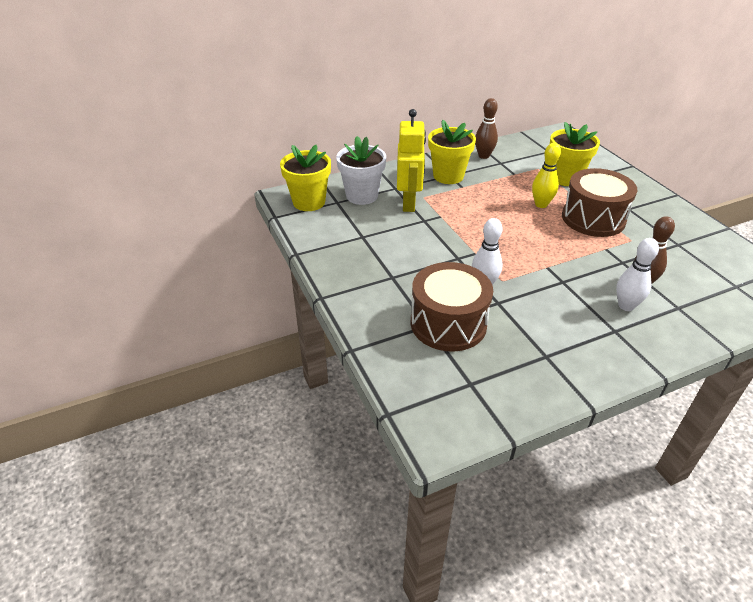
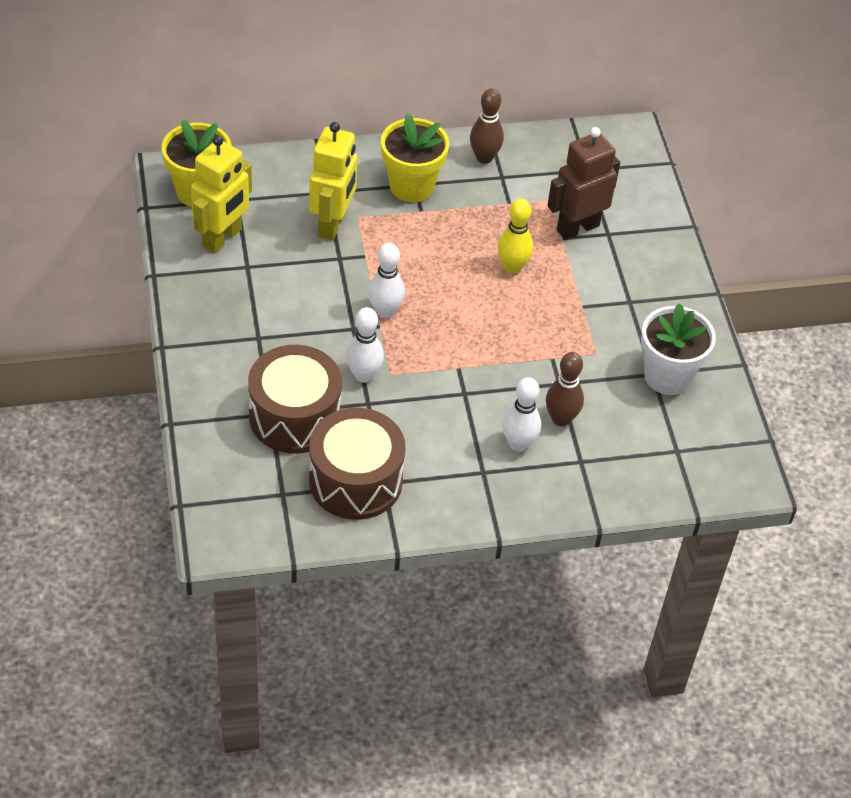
camera: 10 degrees right, 10 degrees up
white flower pot [336,136,386,205] -> white flower pot moved to [641,303,716,395]
yellow flower pot [550,122,600,186] -> brown robot [547,127,620,240]
brown drum [562,168,637,237] -> brown drum moved to [309,408,406,520]
none -> yellow robot [191,135,252,253]
none -> white bowling pin [368,243,405,318]

